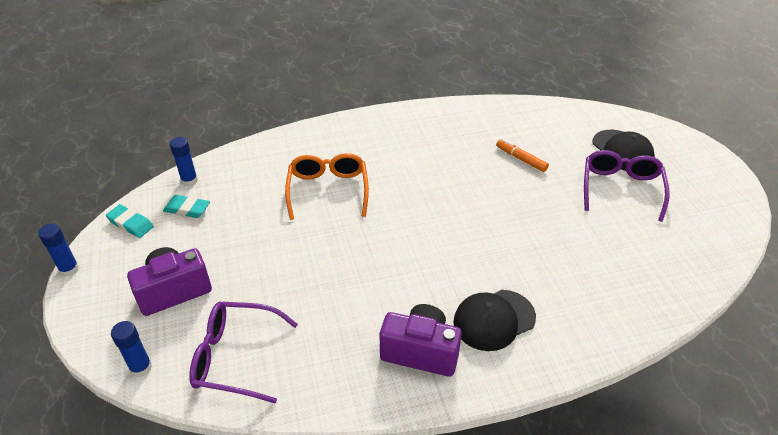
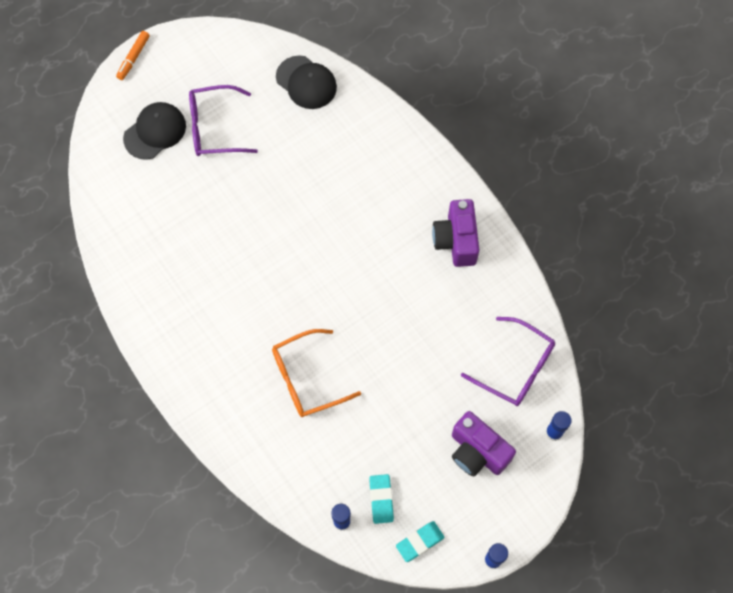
camera: 110 degrees left, 25 degrees up
turquoise eraser [106,204,154,238] -> turquoise eraser turned 45 degrees clockwise [396,521,445,562]
purple glasses [189,301,298,403] -> purple glasses turned 45 degrees counterclockwise [461,317,555,406]
black cap [453,290,536,351] -> black cap moved to [276,55,337,109]
orange marker [496,139,549,172] -> orange marker moved to [116,31,150,80]

